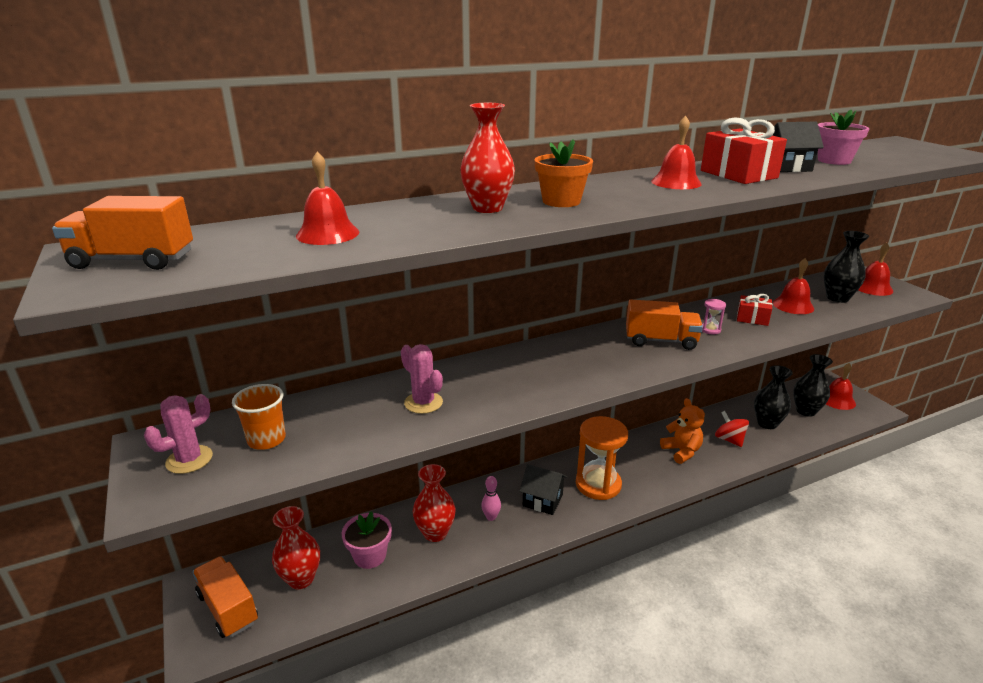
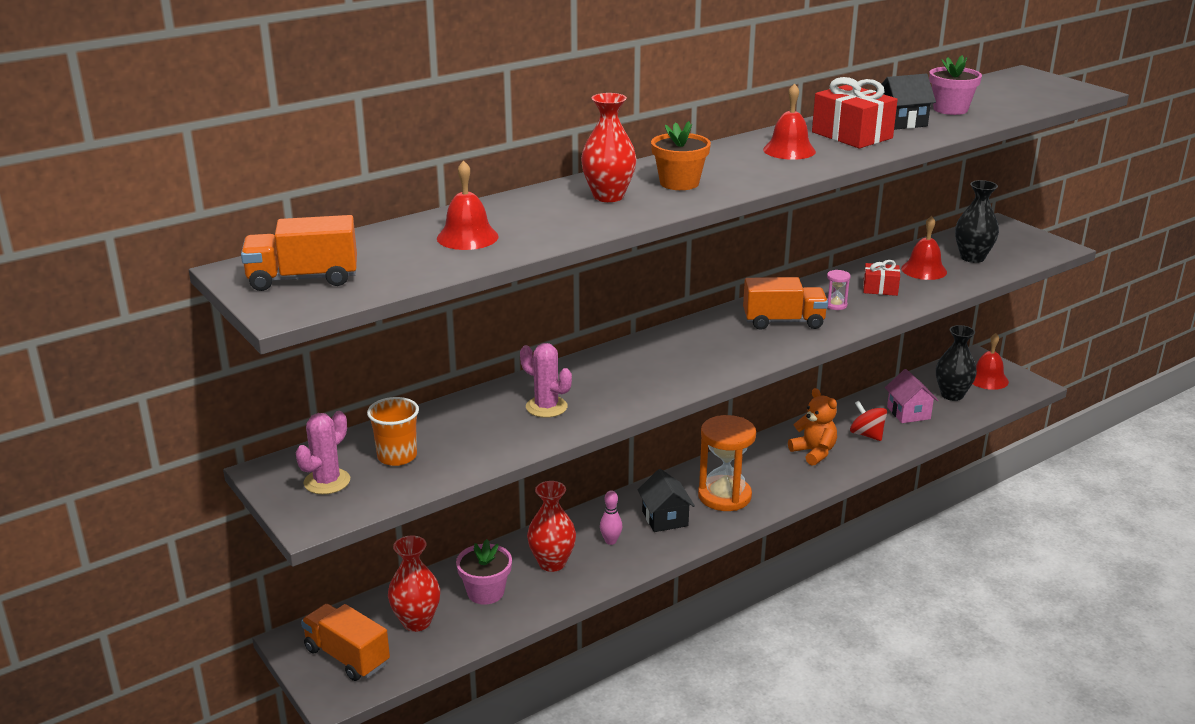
camera: 10 degrees left, 0 degrees up
black house [520,464,567,515] -> black house turned 60 degrees clockwise [638,469,695,532]
black vase [754,365,793,429] -> pink house [885,369,939,423]
red bell [858,243,893,296] -> none

